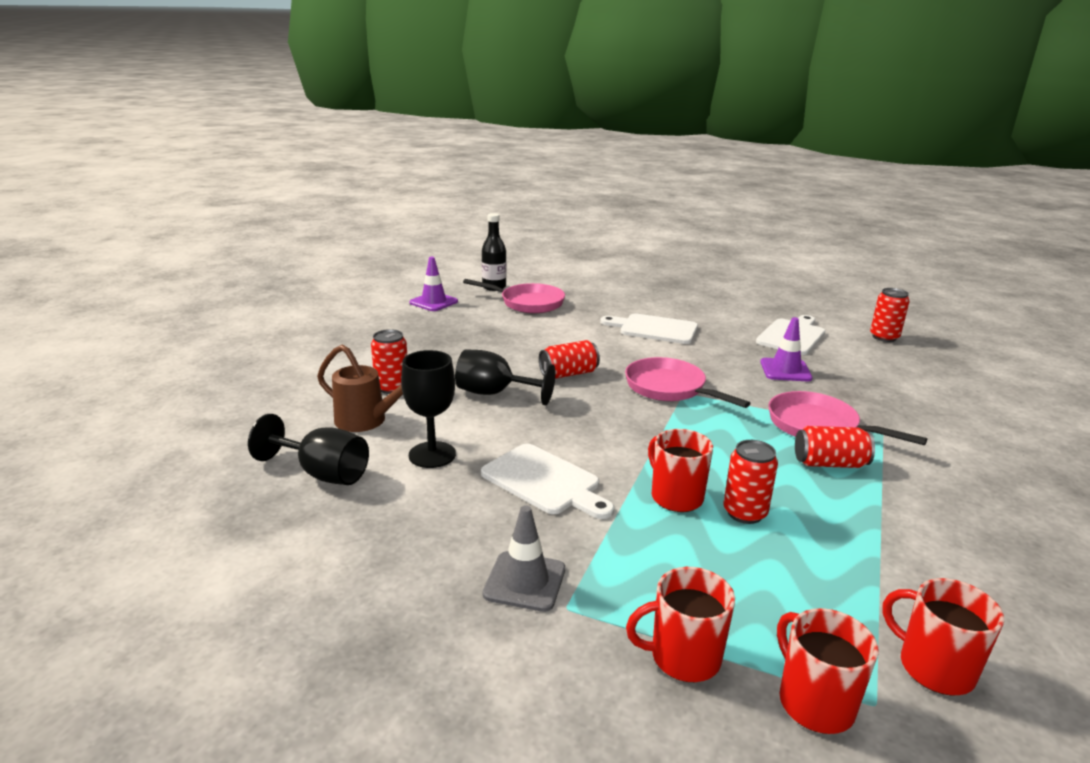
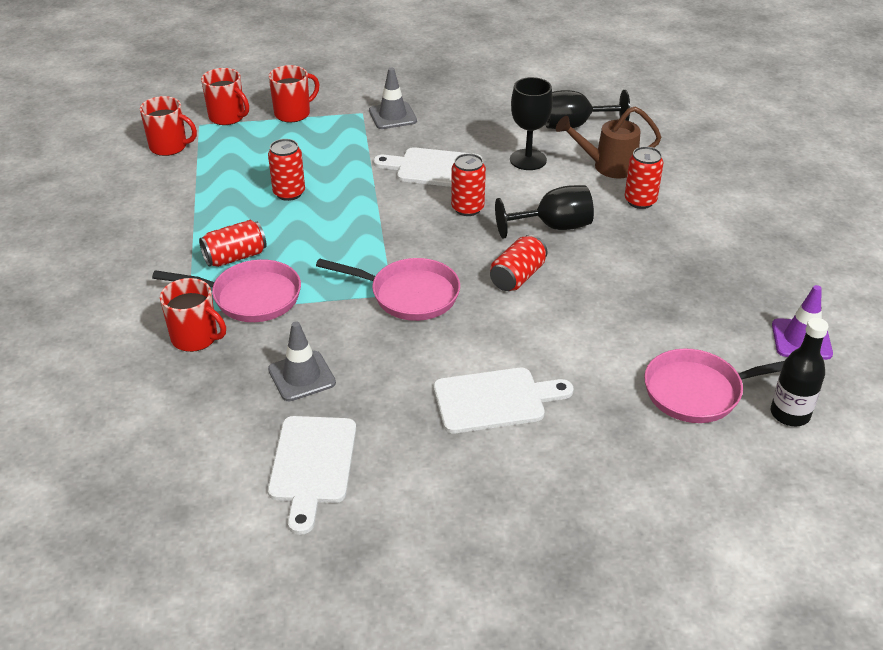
camera: 150 degrees right, 15 degrees up
red mug [648,429,713,512] -> red mug moved to [160,278,226,352]
purple traffic cone [760,317,813,381] -> grey traffic cone [268,321,336,401]
red can [870,288,910,342] -> red can moved to [451,153,486,216]

